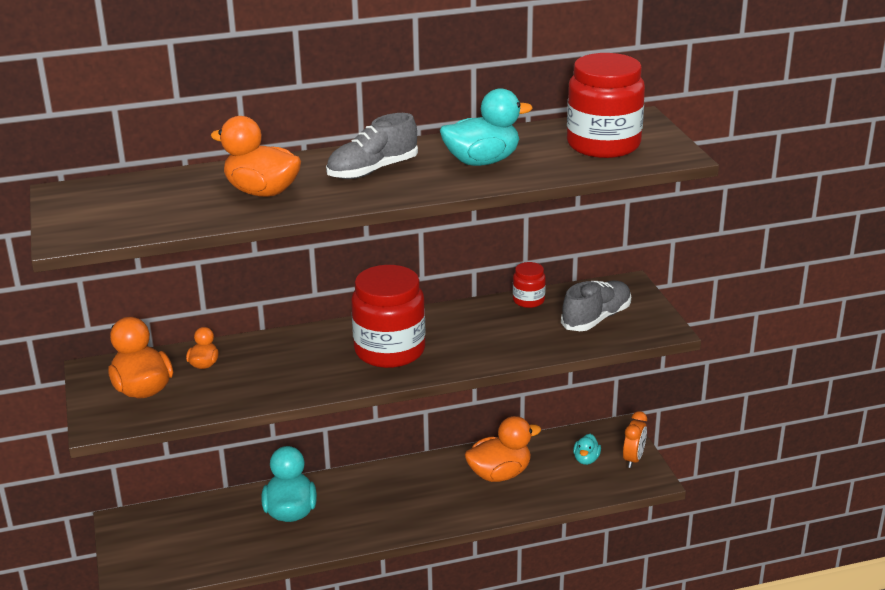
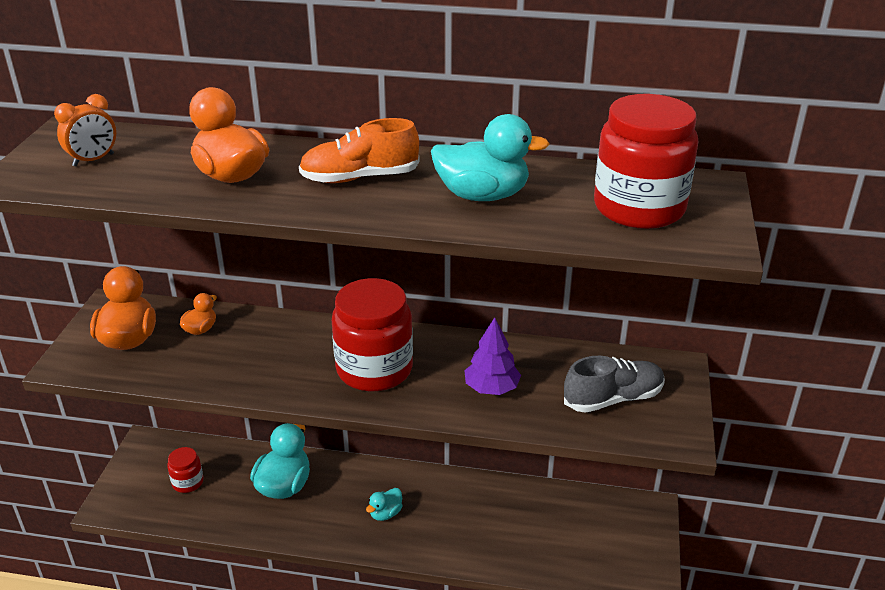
camera: 25 degrees right, 5 degrees up
grey shoe [326,113,418,179] -> orange shoe [299,118,420,183]
orange duck [464,416,541,482] -> none
red jar [513,262,546,308] -> red jar moved to [167,447,204,493]
turquoise duck [573,434,601,465] -> turquoise duck moved to [366,488,403,521]
orange clock [623,411,647,468] -> orange clock moved to [54,94,116,167]
none -> purple tree [464,317,521,395]

